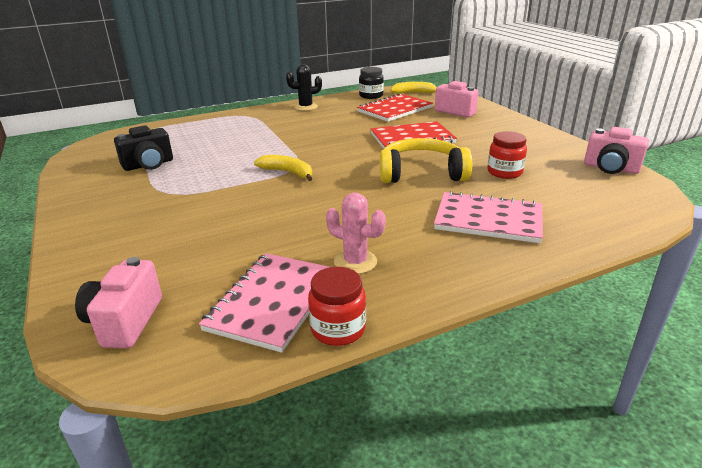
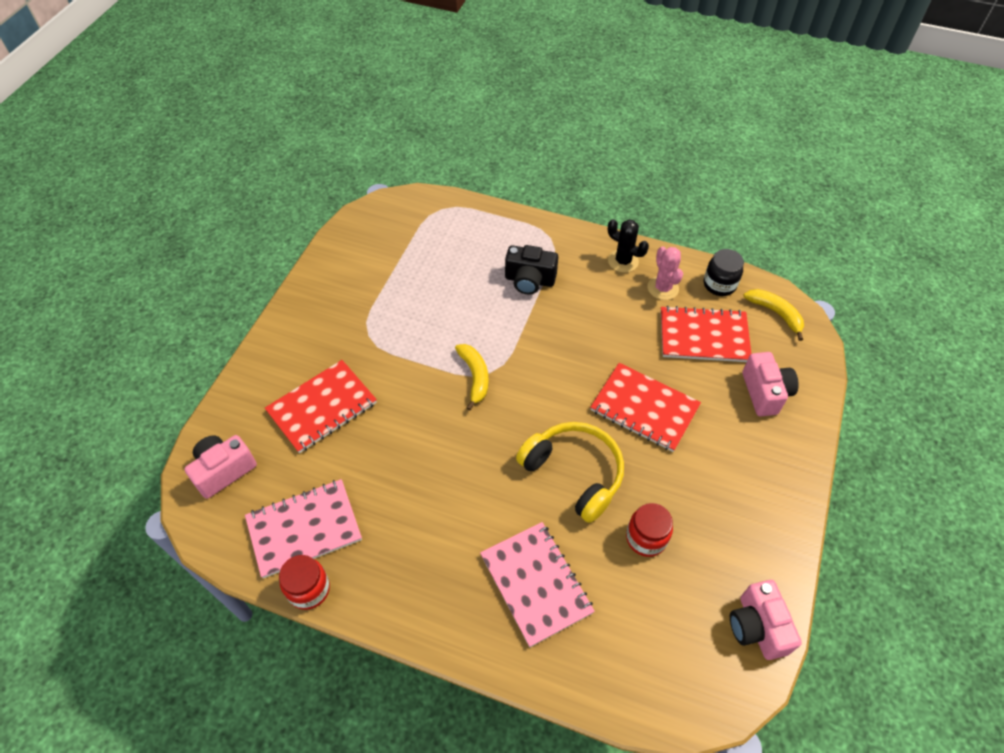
camera: 45 degrees right, 25 degrees up
black camera [114,125,173,171] -> black camera moved to [505,245,558,295]
pink cactus [326,193,386,274] -> pink cactus moved to [648,246,683,300]
none -> red notebook [265,360,377,453]

